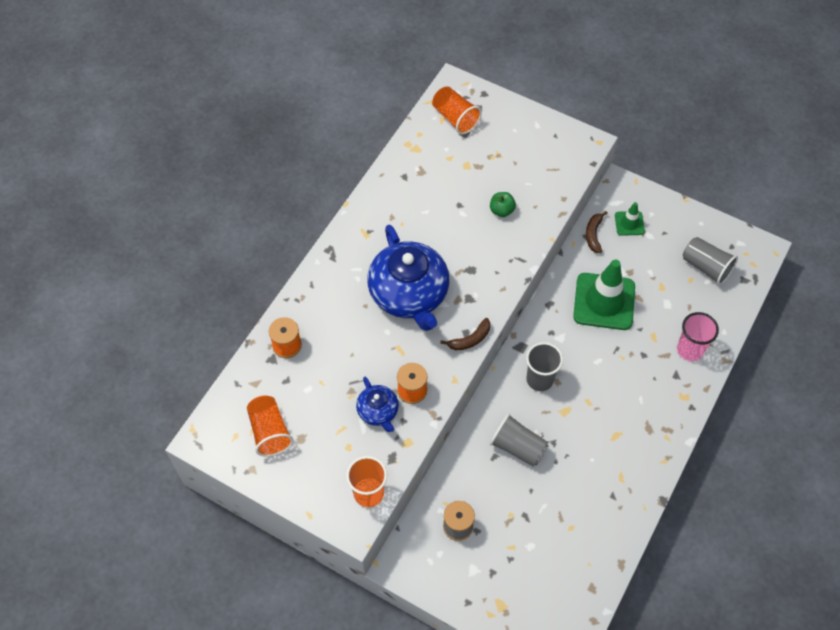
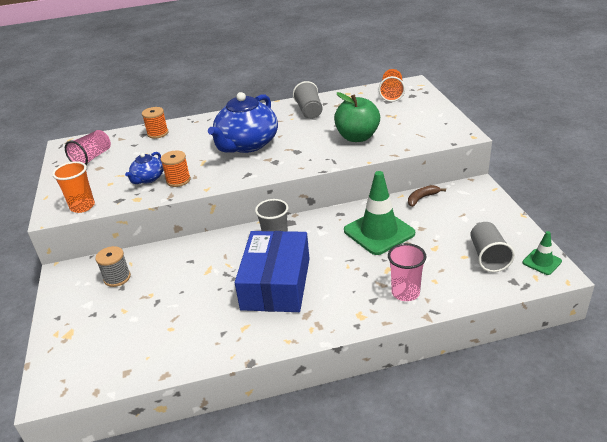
camera: 50 degrees right, 25 degrees down
orange cup [247,395,293,457] -> pink cup [65,130,111,165]
brown banana [440,318,490,350] -> none
green apple [490,192,516,217] -> green apple [334,92,380,142], size x2.09
grey cup [490,414,549,466] -> grey cup moved to [293,81,323,119]
green traffic cone [615,202,645,236] -> green traffic cone moved to [522,231,562,275]
none -> blue box [235,231,310,312]

